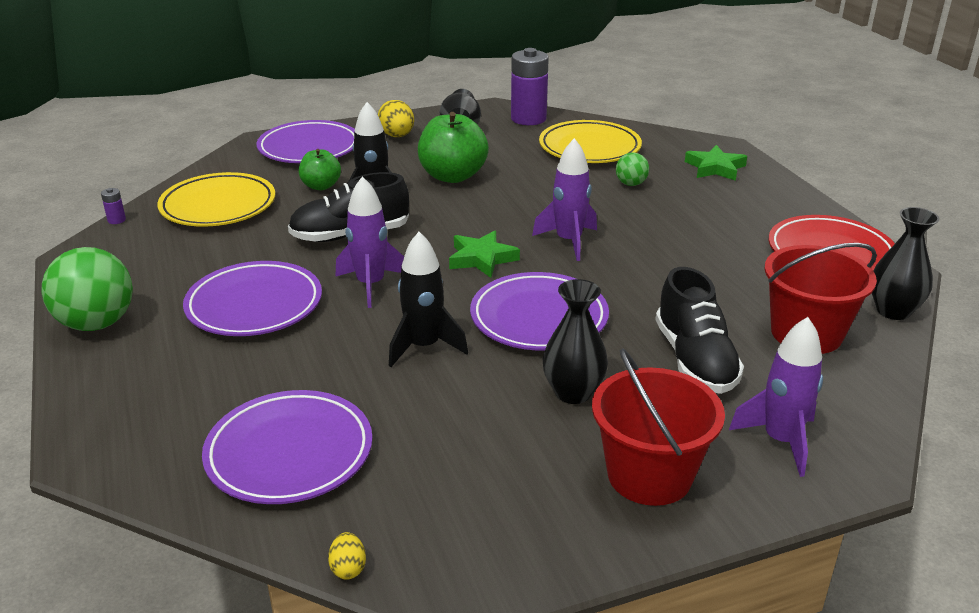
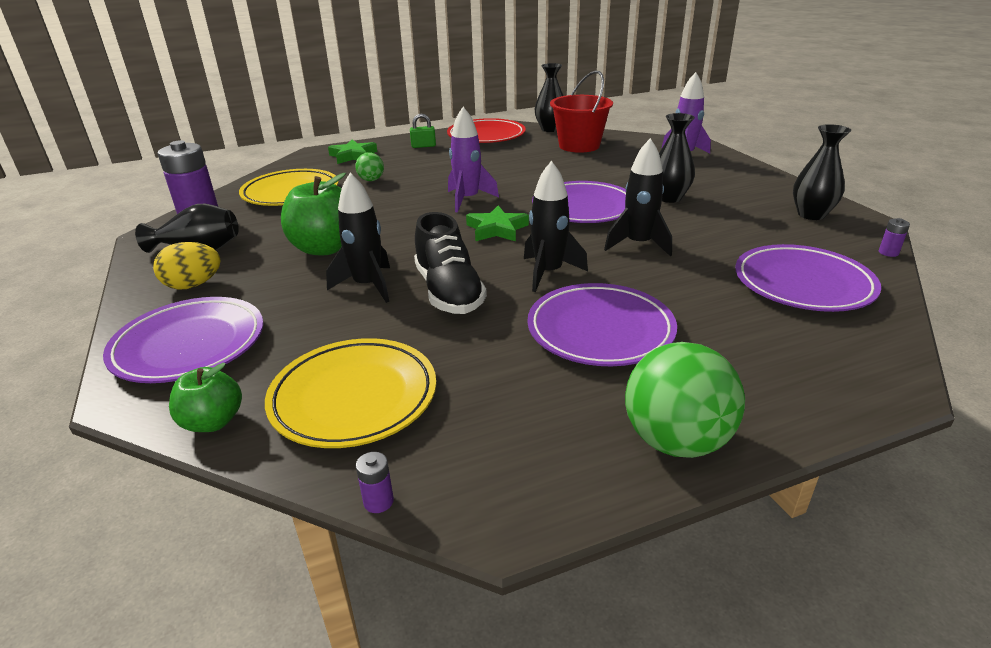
camera: 90 degrees left, 0 degrees up
green apple [299,149,341,190] -> green apple moved to [169,363,242,432]
yellow egg [328,532,366,579] -> purple battery [879,218,910,257]
purple rocket [336,176,404,308] -> black rocket [524,161,588,292]
red bucket [592,349,725,506] -> none
black shoe [655,267,744,394] -> none
none -> green padlock [410,114,436,148]
none -> black vase [793,124,851,220]

